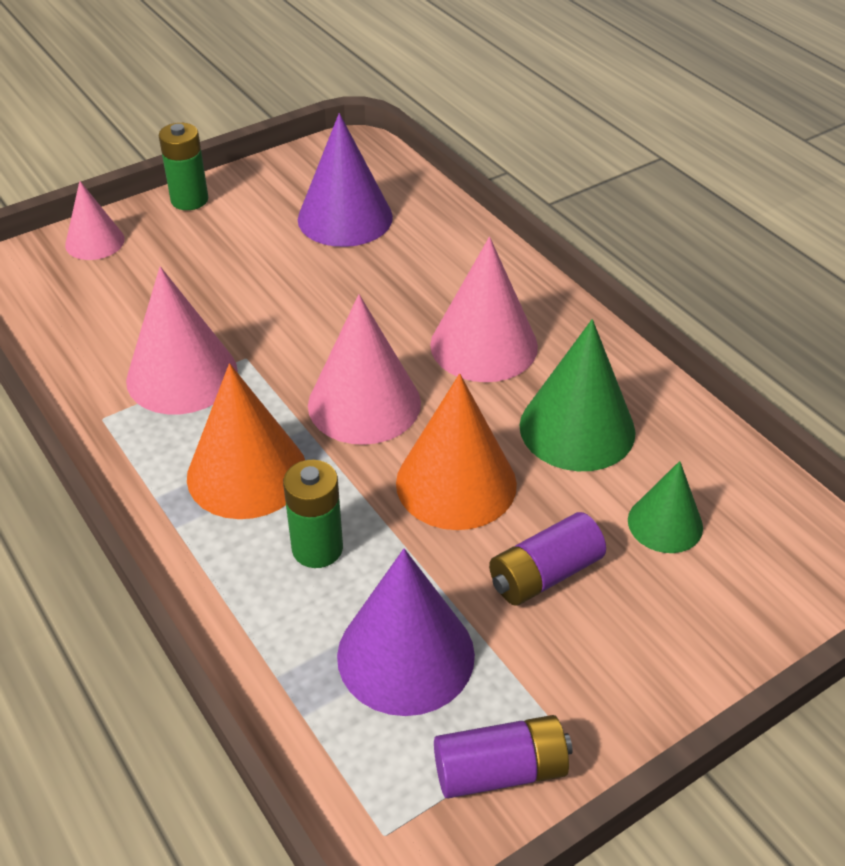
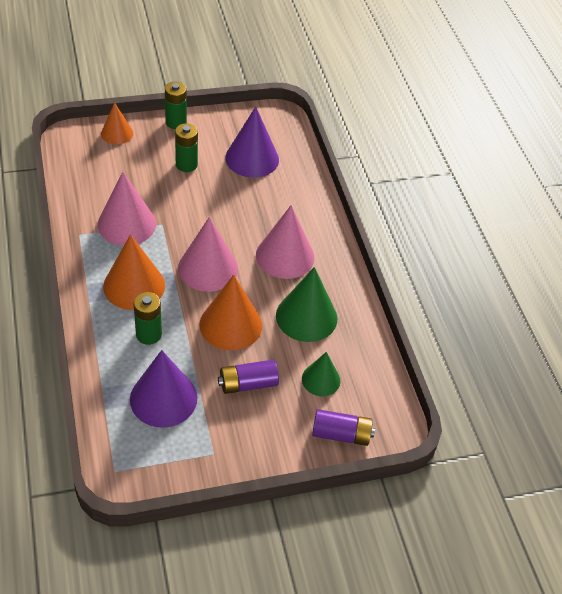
camera: 15 degrees right, 5 degrees up
pink cone [65,181,125,260] -> orange cone [101,102,133,144]
purple battery [434,715,573,798] -> purple battery moved to [312,409,375,446]
none -> green battery [175,123,198,172]

